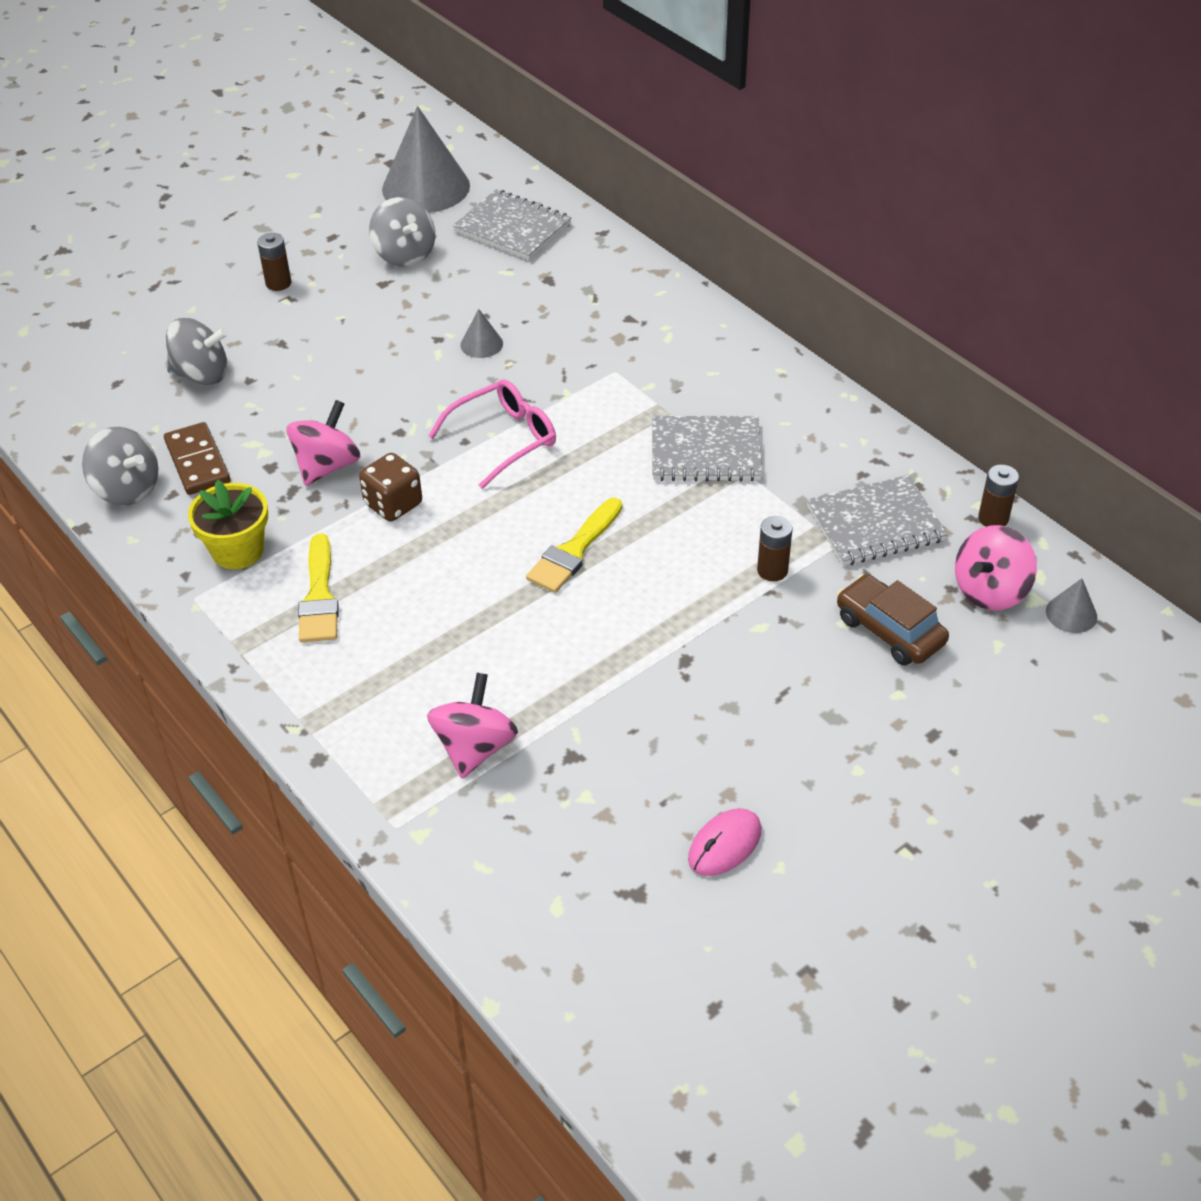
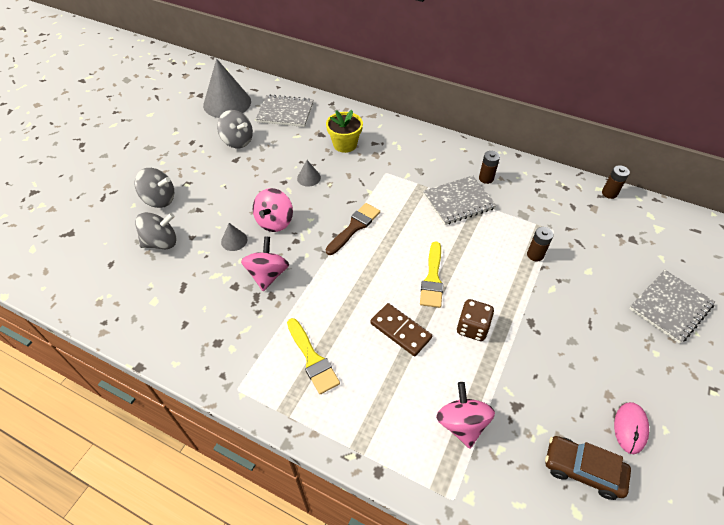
camera: 25 degrees left, 5 degrees up
grey spinning top [82,427,158,506] -> grey spinning top moved to [134,168,174,208]
brown domino [164,422,230,495] -> brown domino moved to [370,303,432,356]
yellow flower pot [188,480,268,569] -> yellow flower pot moved to [326,110,363,153]
brown battery [257,233,291,291] -> brown battery moved to [479,151,500,184]
brown dice [359,453,422,521] -> brown dice moved to [457,299,494,341]
pink glasses [428,379,556,489] -> brown brush [326,203,380,255]
grey notebook [807,475,948,566] -> grey notebook moved to [629,270,715,344]
brown car [837,574,949,665] -> brown car moved to [545,436,631,500]
pink spinning top [955,525,1037,610] -> pink spinning top moved to [253,188,293,232]
grey cone [1046,578,1097,633] -> grey cone moved to [221,223,248,251]

